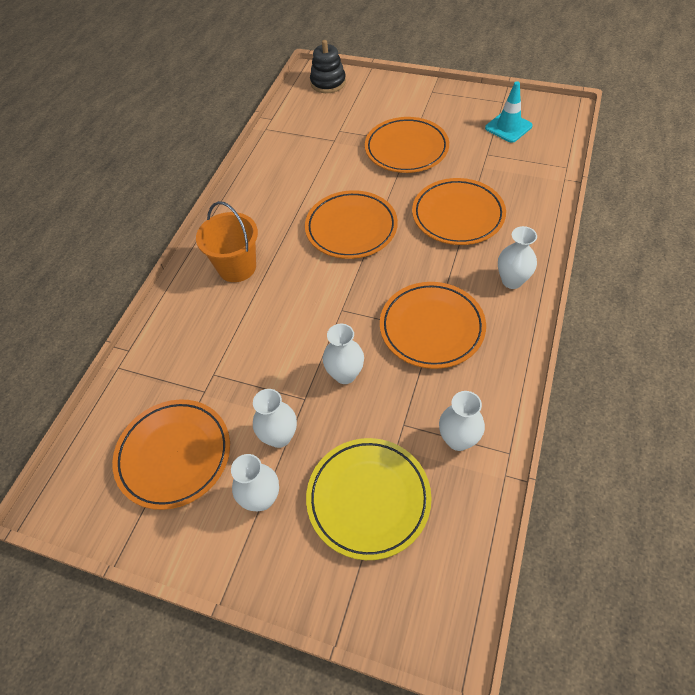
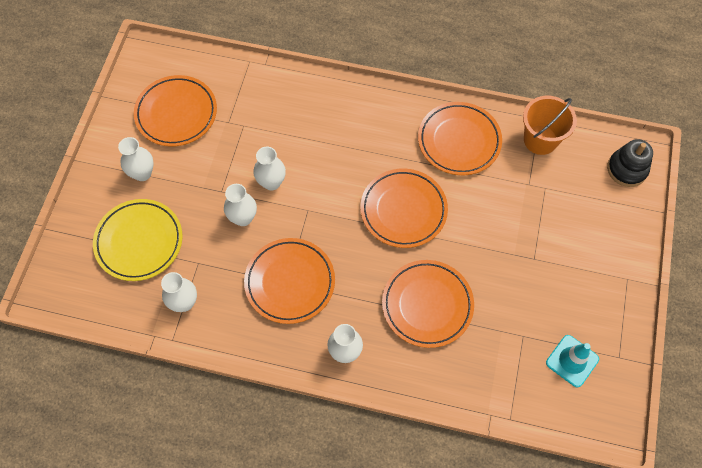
camera: 80 degrees right, 10 degrees up
orange bucket [196,201,258,282] -> orange bucket moved to [523,96,577,155]
white vase [253,389,297,448] -> white vase moved to [253,147,286,190]
orange plate [365,117,449,173] -> orange plate moved to [418,102,502,175]

